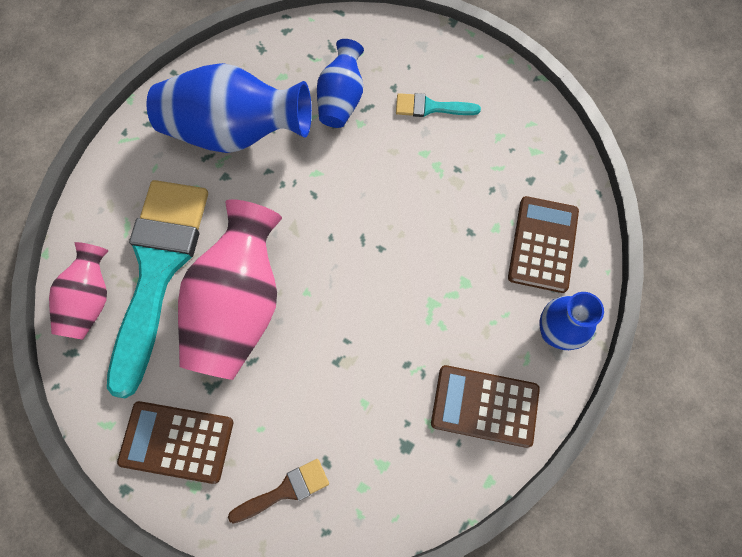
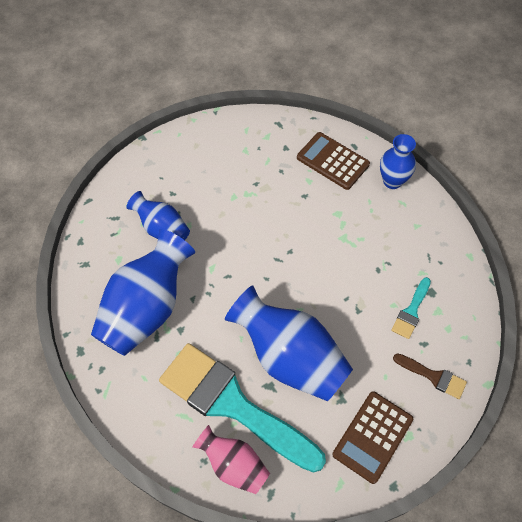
camera: 65 degrees left, 10 degrees down
pink vase [178,199,282,380] -> blue vase [225,285,353,401]
brown brush [228,459,329,524] -> brown brush turned 120 degrees clockwise [393,353,467,399]
turquoise brush [396,93,481,117] -> turquoise brush moved to [391,277,431,339]
brown calculator [431,365,540,448] -> none

